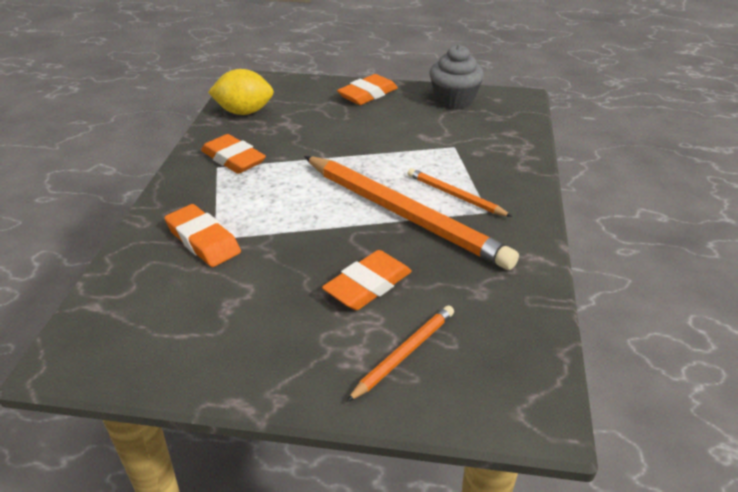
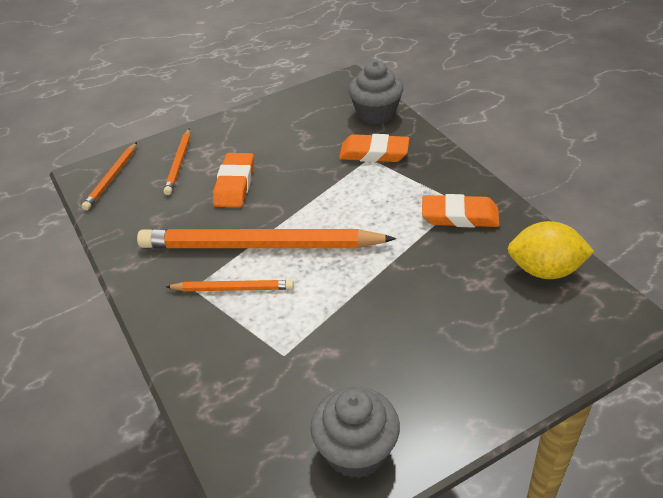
camera: 145 degrees right, 5 degrees up
yellow lemon [208,69,274,115] -> yellow lemon turned 45 degrees clockwise [508,221,594,279]
orange eraser [337,74,398,105] -> none
none -> orange pencil [82,142,137,210]
none -> grey cupcake [349,61,403,124]

